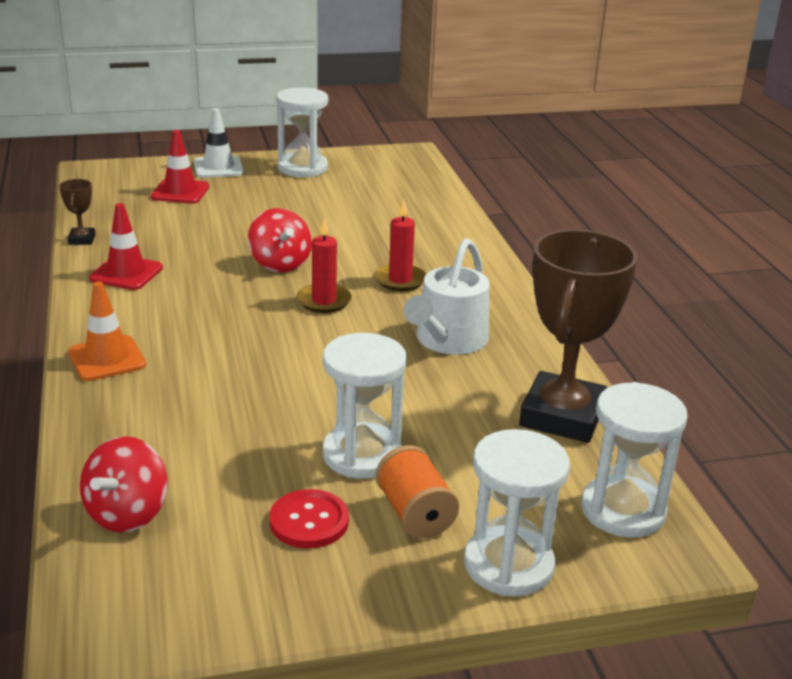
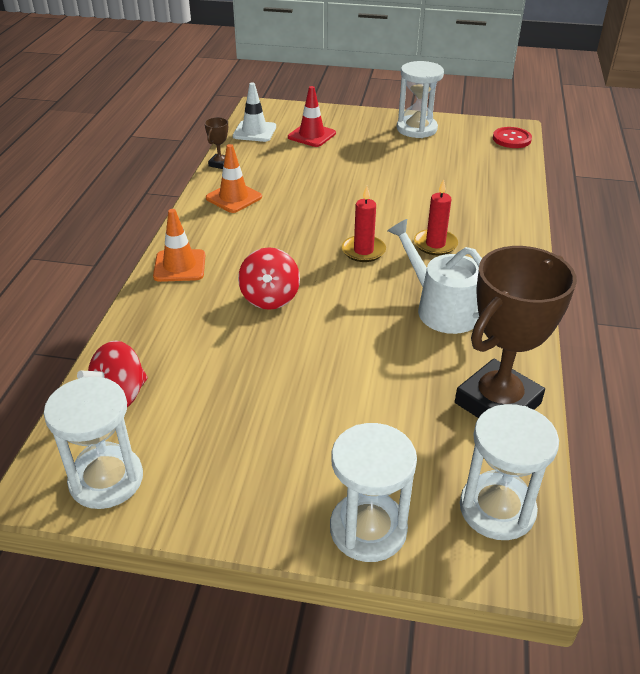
camera: 25 degrees right, 10 degrees up
red traffic cone [89,203,163,290] -> orange traffic cone [206,144,262,213]
white traffic cone [194,108,244,178] -> white traffic cone moved to [233,83,276,142]
red spinning top [248,208,312,272] -> red spinning top moved to [238,248,300,310]
red button [270,489,349,548] -> red button moved to [493,127,532,148]
white hourglass [323,333,407,479] -> white hourglass moved to [44,377,143,509]
orange spool [376,445,459,539] -> none
white watering can [404,238,489,355] -> white watering can turned 90 degrees clockwise [387,219,482,334]

